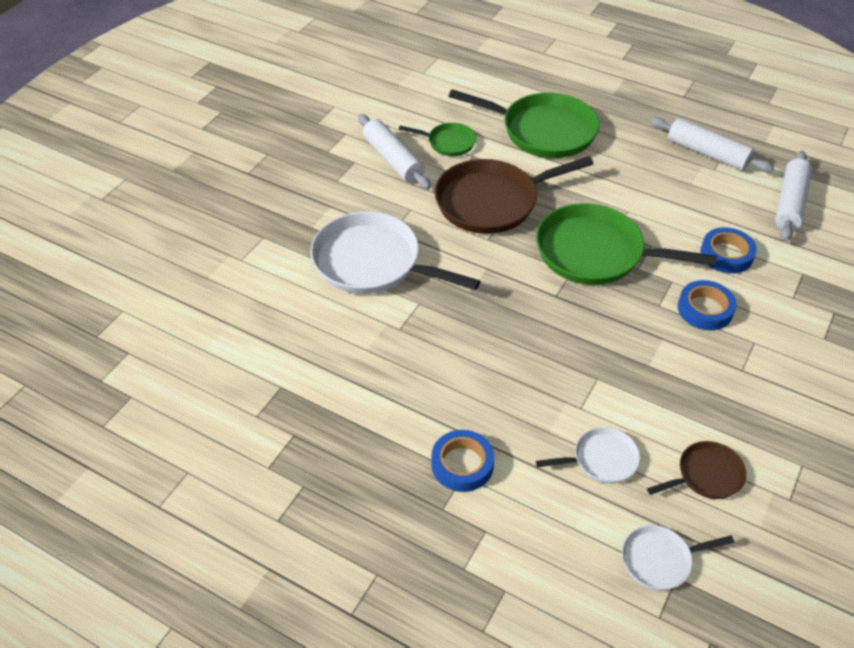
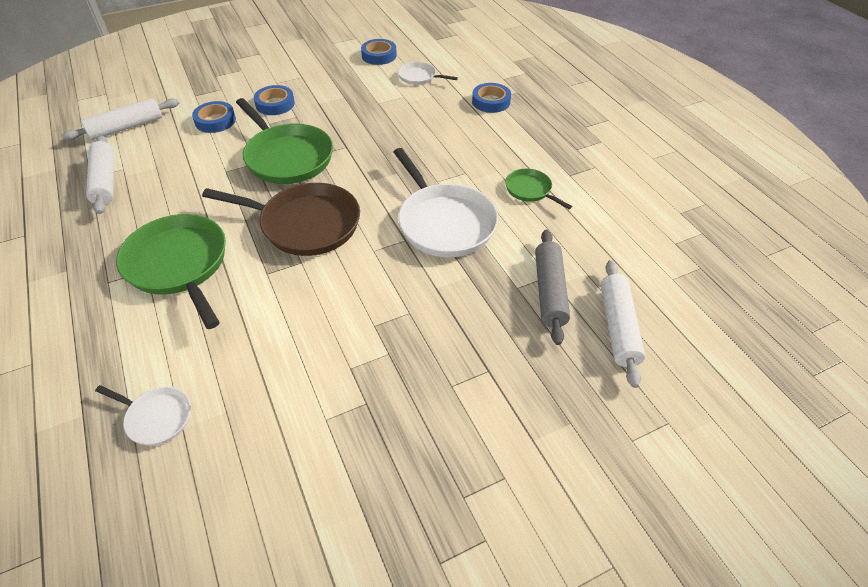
camera: 145 degrees left, 0 degrees up
white rolling pin [358,114,431,190] -> white rolling pin moved to [601,260,645,388]
green pan [399,123,476,156] -> green pan moved to [505,169,572,209]
white pan [622,525,734,591] -> white pan moved to [95,385,191,446]
brown pan [647,441,746,499] -> blue tape [361,39,397,65]
none -> grey rolling pin [535,229,570,345]

